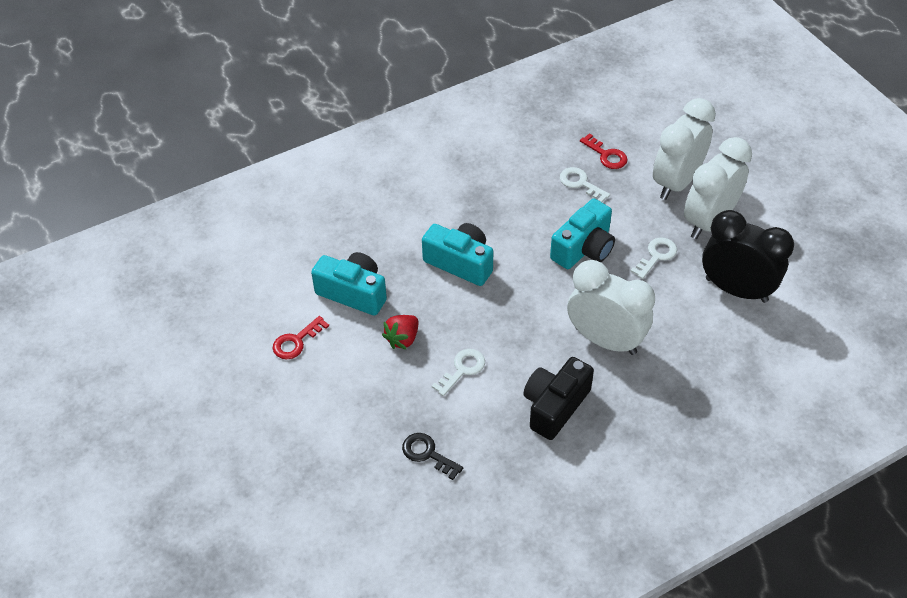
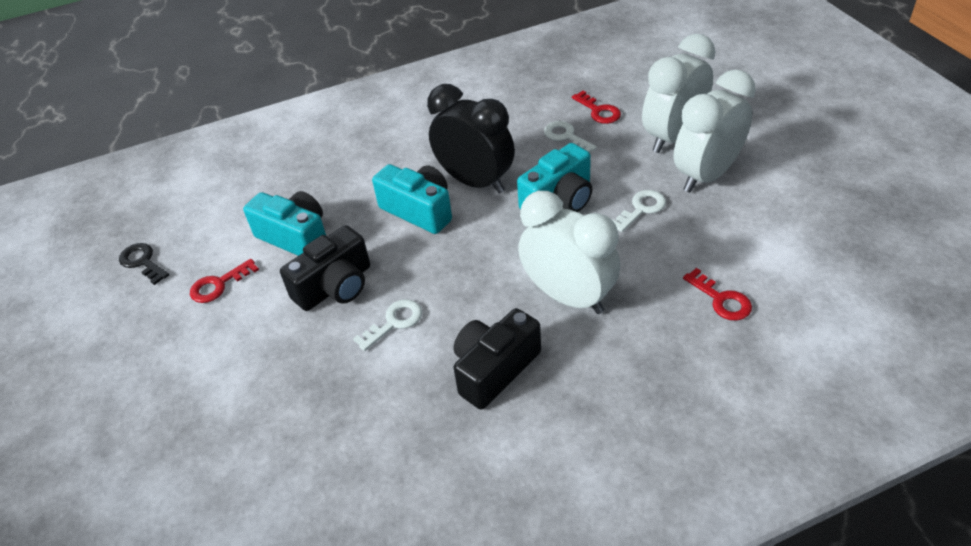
camera: 10 degrees right, 5 degrees down
red strawberry [382,315,418,350] -> black camera [280,225,370,311]
black key [402,433,463,480] -> black key moved to [119,243,169,285]
black clock [702,210,794,303] -> black clock moved to [427,84,515,194]
none -> red key [683,268,752,321]

